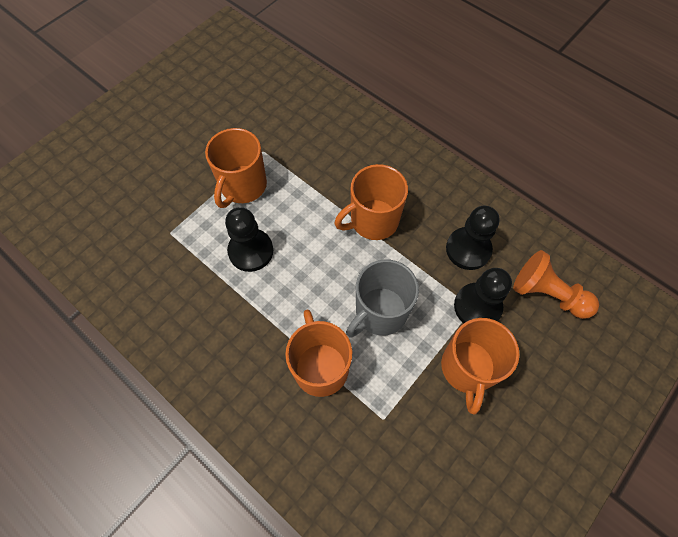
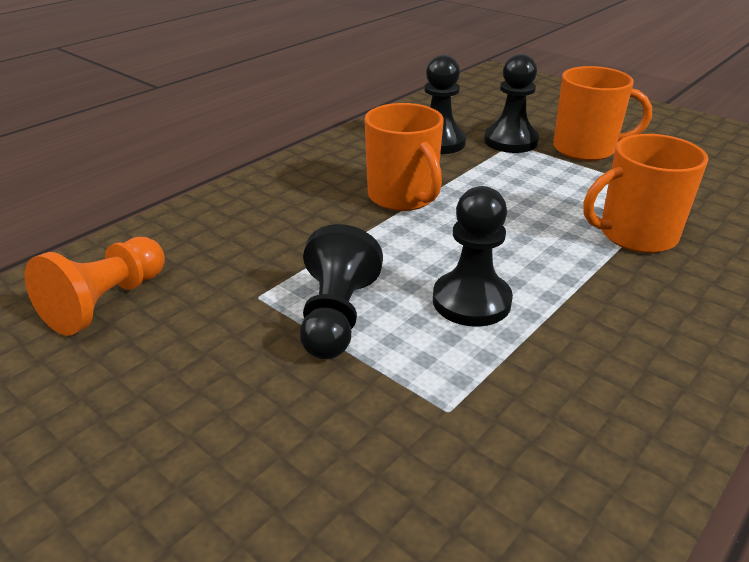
camera: 90 degrees left, 30 degrees down
orange mug [205,128,267,208] -> black pawn [300,224,383,360]
grey mug [346,259,419,338] -> none
orange pawn [513,250,599,319] -> orange pawn moved to [25,237,165,336]

